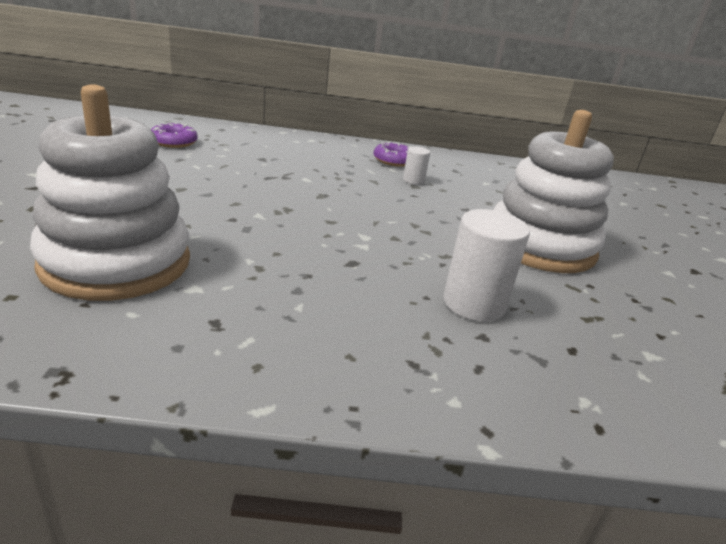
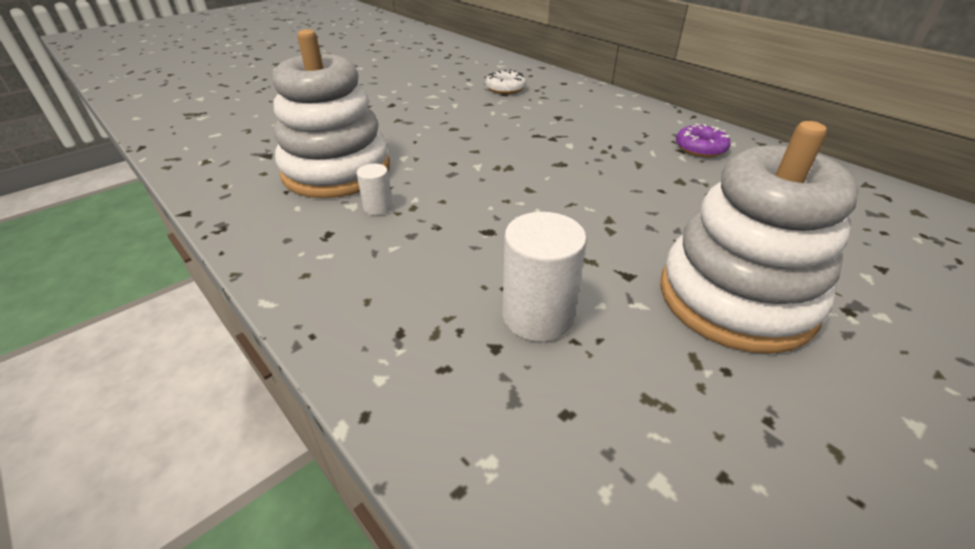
camera: 50 degrees right, 10 degrees up
purple donut [151,122,198,148] -> white donut [486,70,526,94]
white cylinder [403,147,430,185] -> white cylinder moved to [357,164,393,215]

